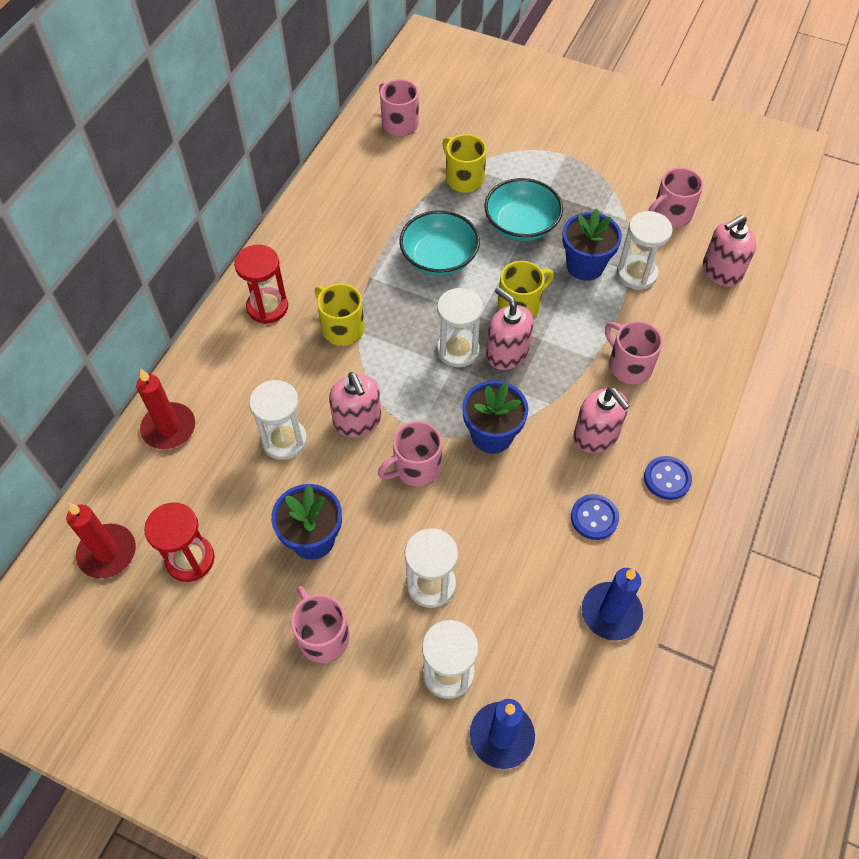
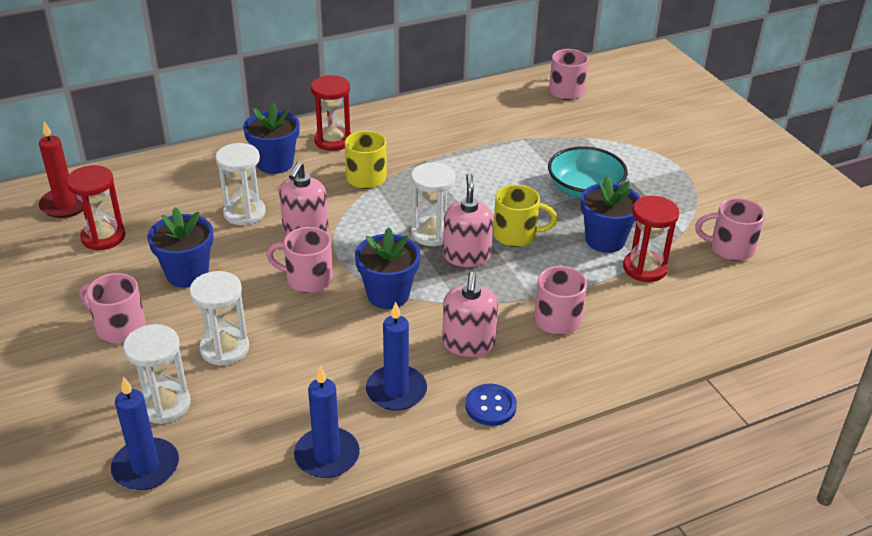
camera: 40 degrees right, 20 degrees down
red candle [136,369,195,449] -> none
pink mug [291,586,350,663] -> pink mug turned 75 degrees counterclockwise [79,273,146,343]
turquoise bowl [399,210,480,276] -> none
yellow mug [443,134,487,193] -> none
blue button [571,494,619,540] -> blue candle [366,302,427,411]
white hourglass [617,211,673,290] -> red hourglass [623,196,679,282]
pink soap dispenser [703,215,756,287] -> none
none -> blue flower pot [243,102,300,174]

